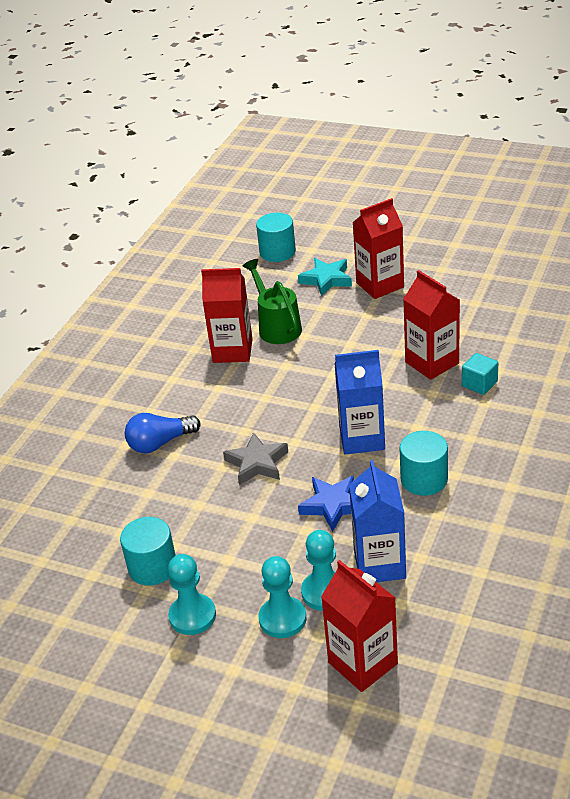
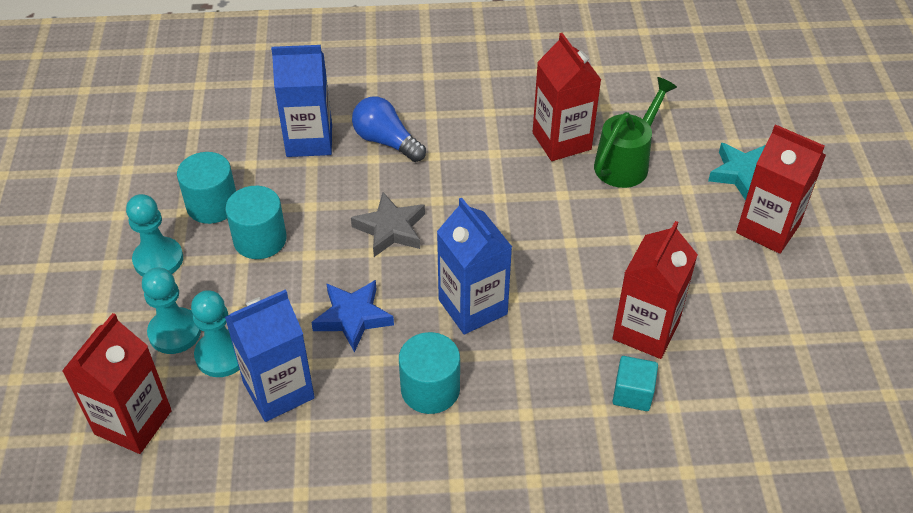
camera: 60 degrees right, 10 degrees up
turquoise cylinder [256,213,296,262] -> turquoise cylinder moved to [225,186,287,259]
none -> blue carton [271,45,332,157]

